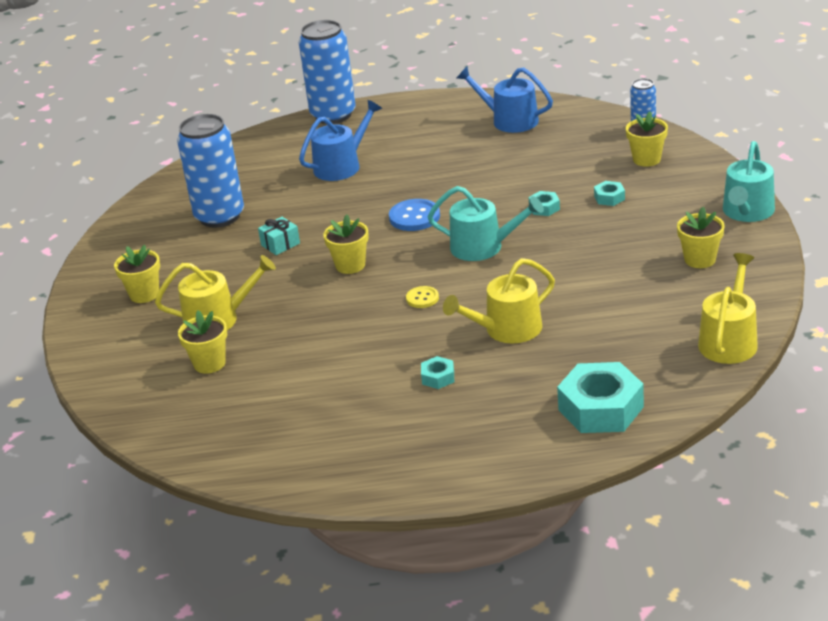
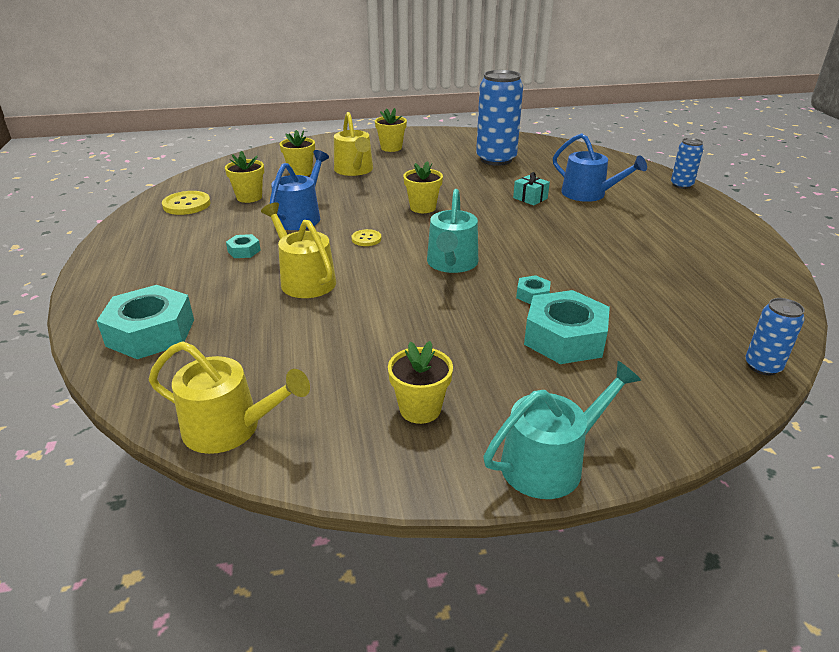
camera: 80 degrees right, 0 degrees up
turquoise gift [258,217,300,255] -> turquoise gift moved to [513,172,550,205]
blue can [299,20,356,124] -> blue can [671,138,704,189], size x0.50
blue button [389,199,440,231] -> none
blue watering can [457,67,553,133] -> blue watering can moved to [270,150,329,230]
turquoise nut [594,181,625,206] -> turquoise nut [524,290,610,364], size x2.18
yellow flower pot [626,111,668,167] -> yellow flower pot moved to [225,151,264,203]
turquoise watering can [723,141,775,222] -> turquoise watering can turned 135 degrees clockwise [483,361,641,499]
none -> yellow button [162,191,211,215]

